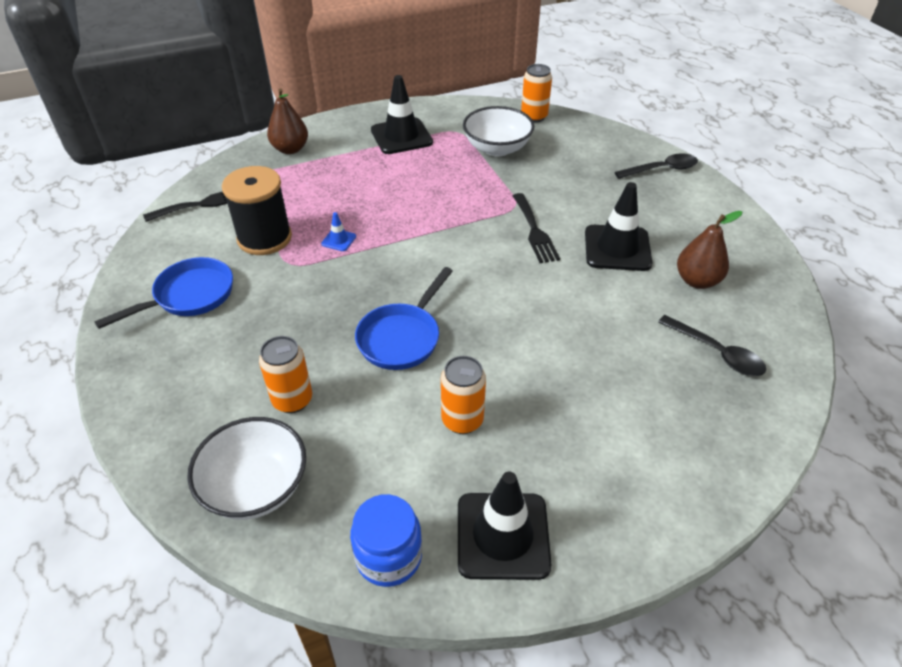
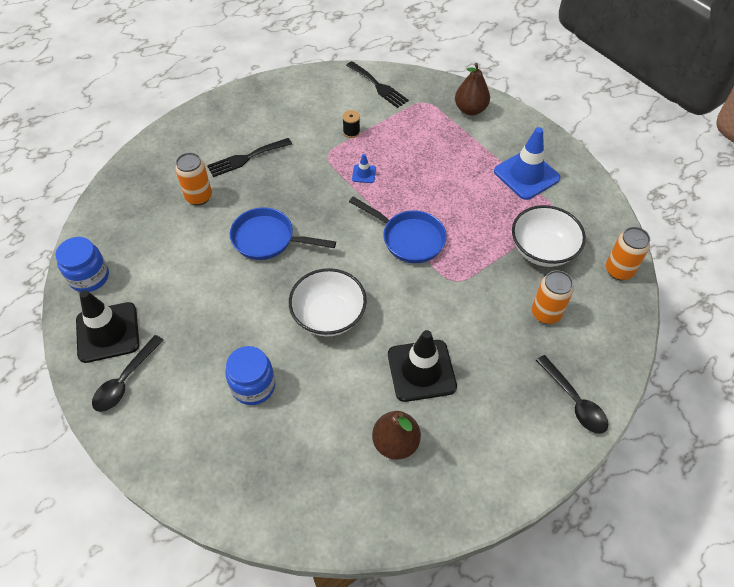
camera: 75 degrees right, 10 degrees up
blue pan [94,257,233,329] -> blue pan moved to [349,197,447,263]
white bowl [187,417,306,520] -> white bowl moved to [289,268,367,337]
black spool [222,166,292,255] -> black spool [342,110,360,138], size x0.41
black traffic cone [371,75,433,154] -> blue traffic cone [494,127,560,200]
orange can [441,356,486,434] -> orange can moved to [532,270,574,324]
black fork [513,193,560,263] -> black fork moved to [207,138,292,177]
black spoon [658,315,766,376] -> black spoon moved to [92,335,163,412]
none -> blue jar [225,346,275,405]

